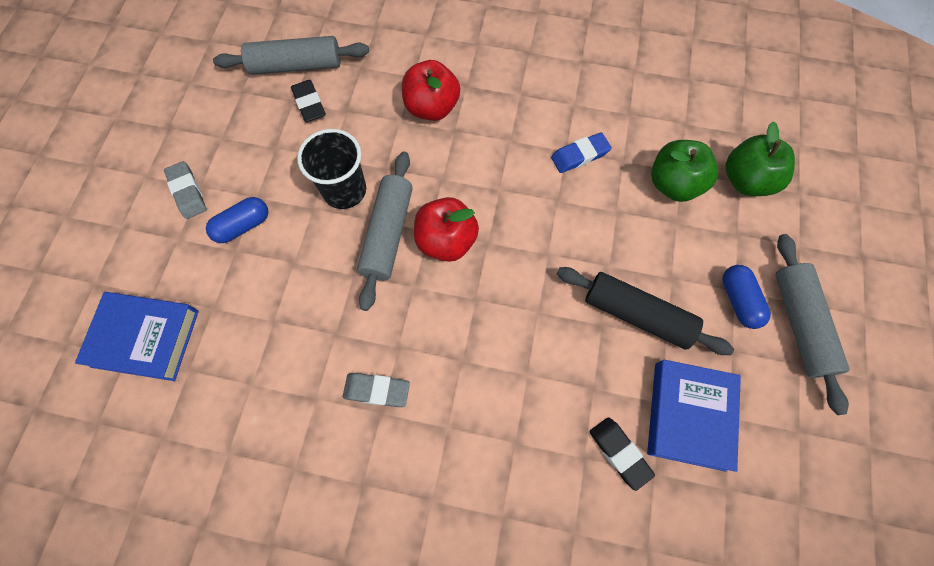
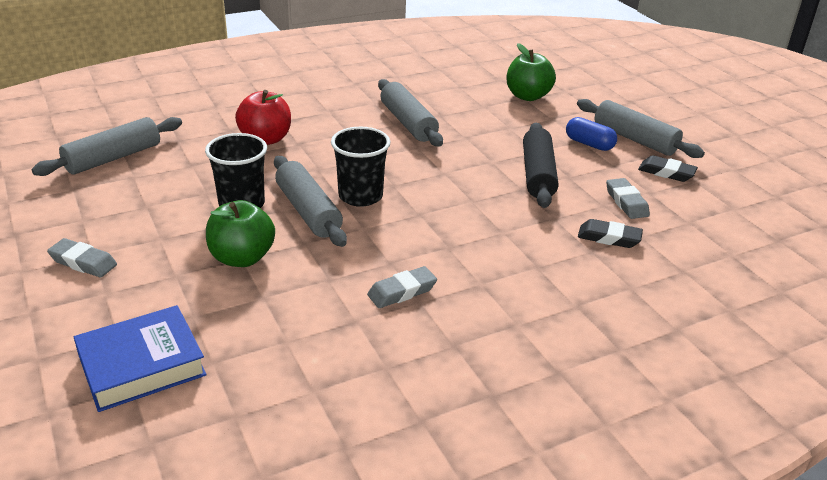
camera: 40 degrees left, 35 degrees down
blue capsule [206,197,268,243] -> none
black eraser [291,80,326,122] -> black eraser moved to [638,155,698,182]
red apple [414,197,479,262] -> black cup [331,127,390,207]
blue eraser [551,132,611,173] -> grey rolling pin [378,79,443,146]
black rolling pin [557,267,734,355] -> black rolling pin turned 75 degrees counterclockwise [523,123,558,208]
blue book [647,360,741,472] -> grey eraser [606,178,650,219]
green apple [651,140,718,202] -> green apple moved to [206,200,275,267]

